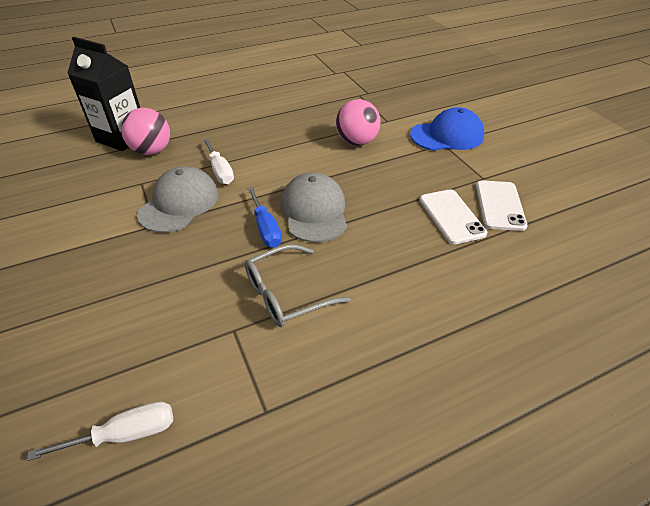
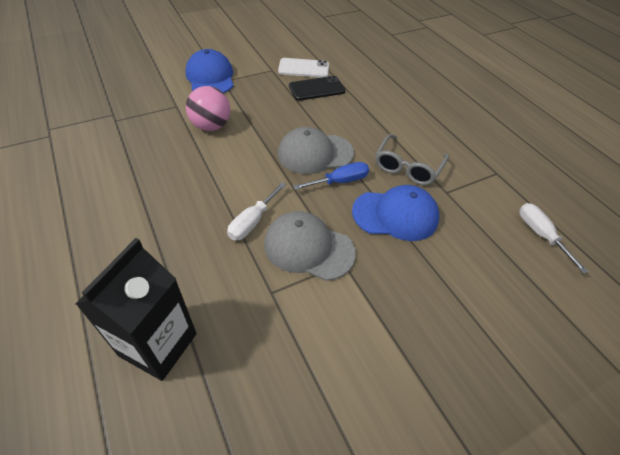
camera: 95 degrees left, 5 degrees up
pink ball [121,108,170,155] -> none
white screwdriver [203,138,234,184] -> white screwdriver turned 150 degrees clockwise [227,182,286,241]
grey glasses [245,244,351,327] -> grey glasses turned 60 degrees clockwise [375,134,449,185]
white phone [419,189,487,244] -> black phone [289,76,346,101]
none -> blue cap [352,185,439,241]

